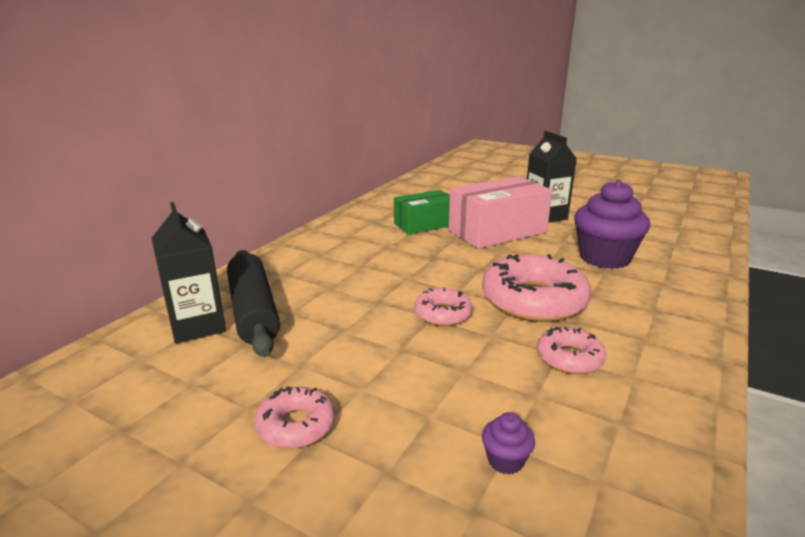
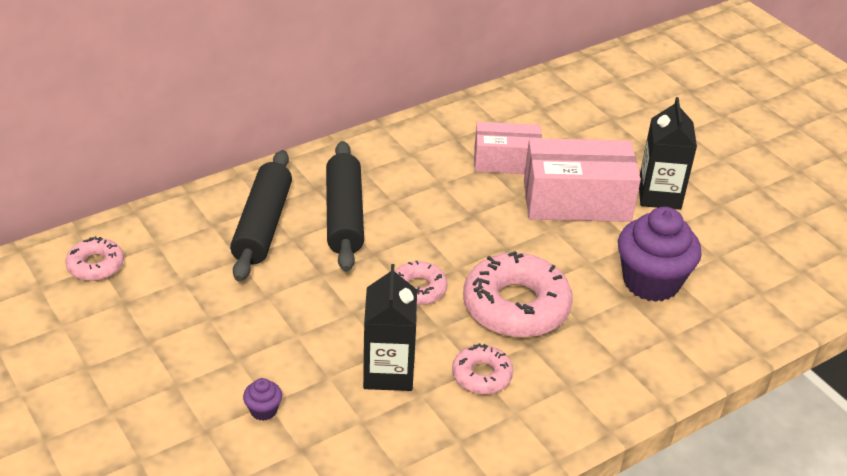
camera: 25 degrees right, 15 degrees up
black carton [151,202,226,343] -> black carton moved to [363,264,417,391]
pink donut [255,386,335,449] -> pink donut moved to [65,236,124,281]
green box [394,190,450,234] -> pink box [474,122,542,174]
purple cupcake [482,412,535,475] -> purple cupcake moved to [243,378,282,421]
none -> black rolling pin [326,141,364,272]

